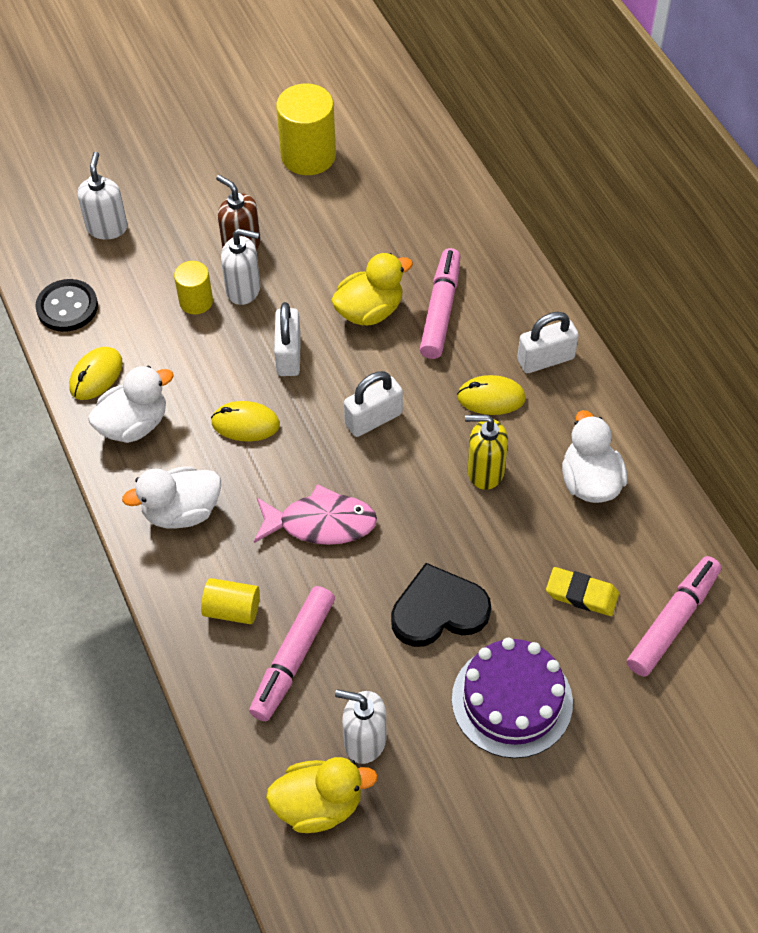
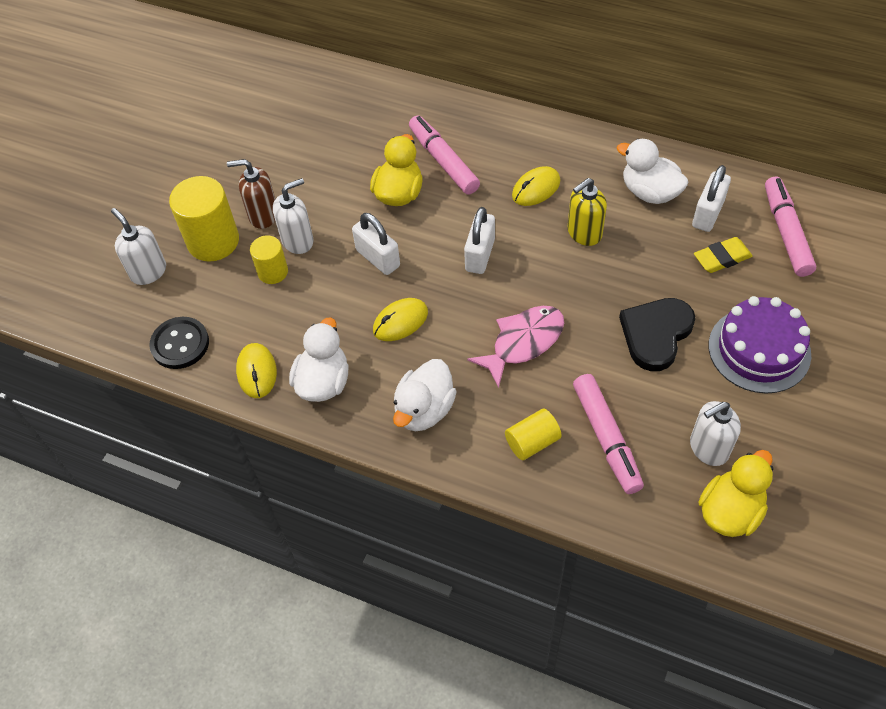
camera: 40 degrees left, 0 degrees up
yellow cylinder [276,84,336,175] -> yellow cylinder moved to [169,176,239,262]
white padlock [517,312,579,373] -> white padlock moved to [692,165,731,232]

